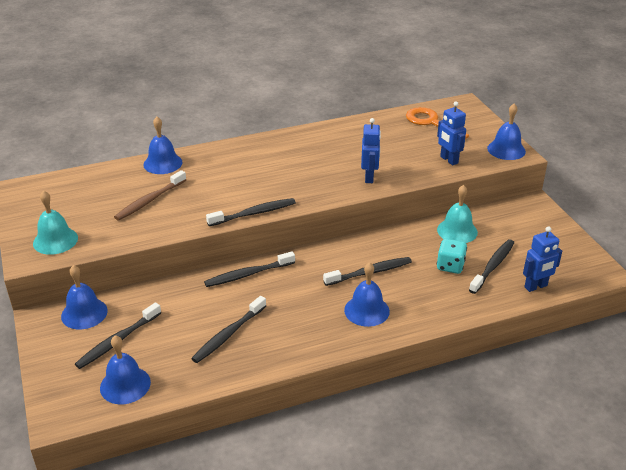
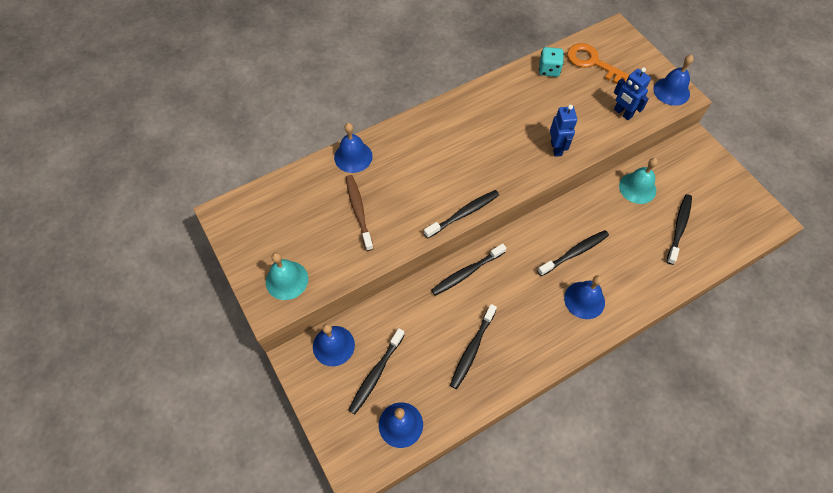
camera: 10 degrees left, 25 degrees up
brown toothbrush [114,170,186,221] -> brown toothbrush turned 135 degrees clockwise [346,175,374,251]
turquoise dice [437,239,467,274] -> turquoise dice moved to [539,47,564,77]
blue robot [523,226,562,292] -> none

